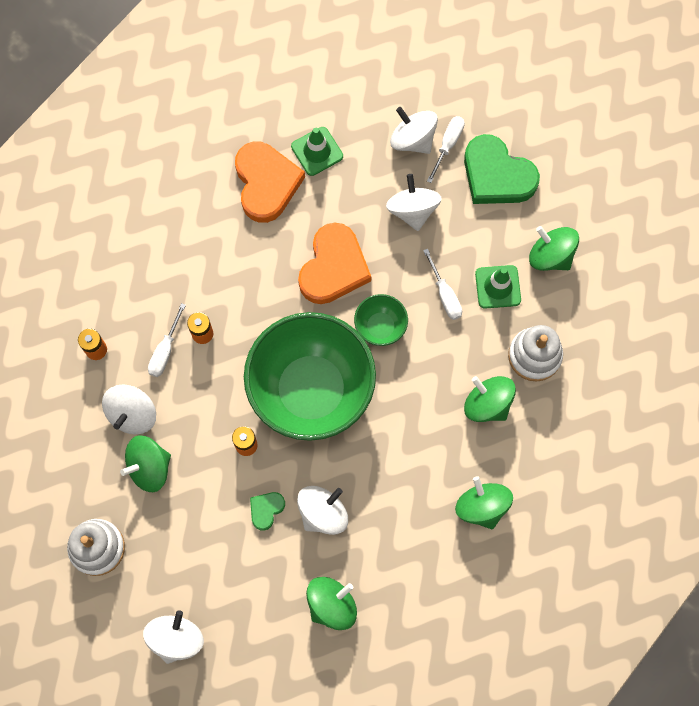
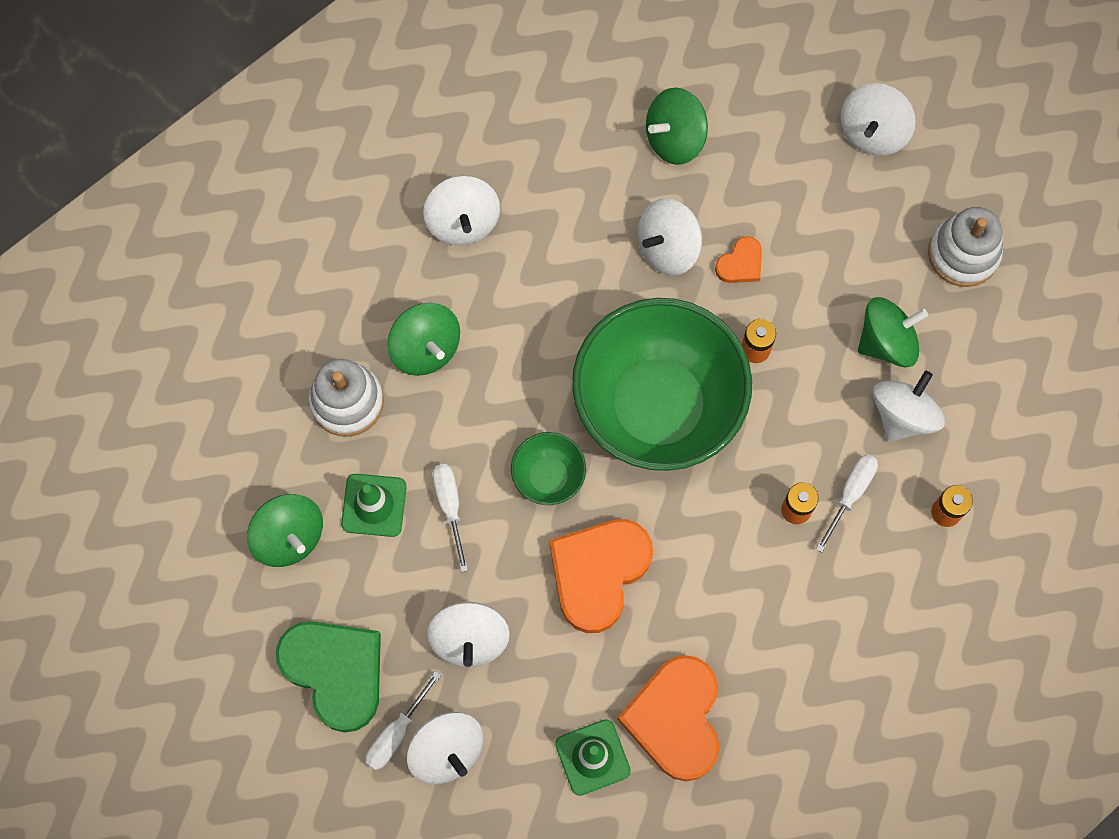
camera: 170 degrees left, 0 degrees up
green heart [250,492,285,531] -> orange heart [715,236,762,283]
green spinning top [455,476,513,529] -> white spinning top [423,176,500,245]

